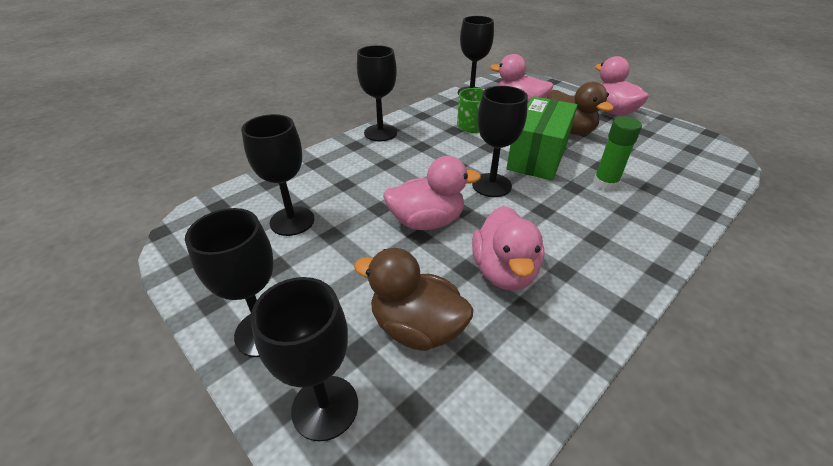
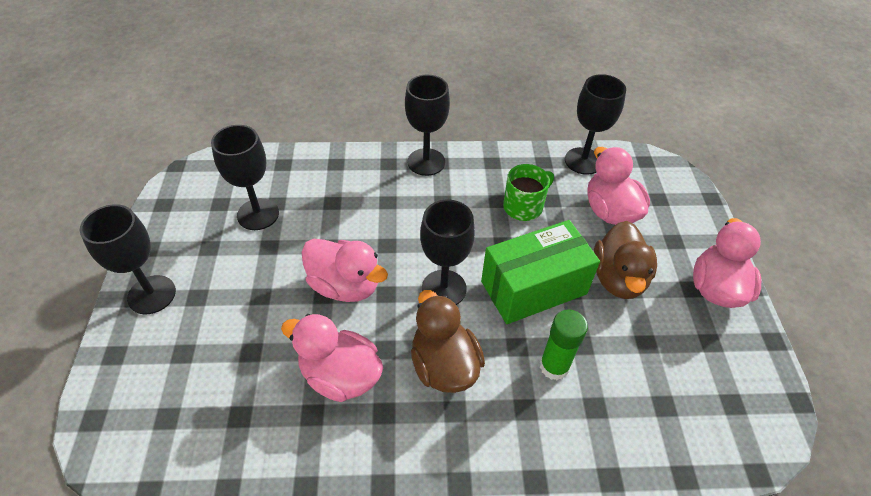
camera: 40 degrees right, 10 degrees up
black goblet [251,277,358,442] -> none
brown duck [354,248,474,351] -> brown duck moved to [411,290,485,393]
pink duck [472,206,544,291] -> pink duck turned 75 degrees clockwise [281,314,383,402]

